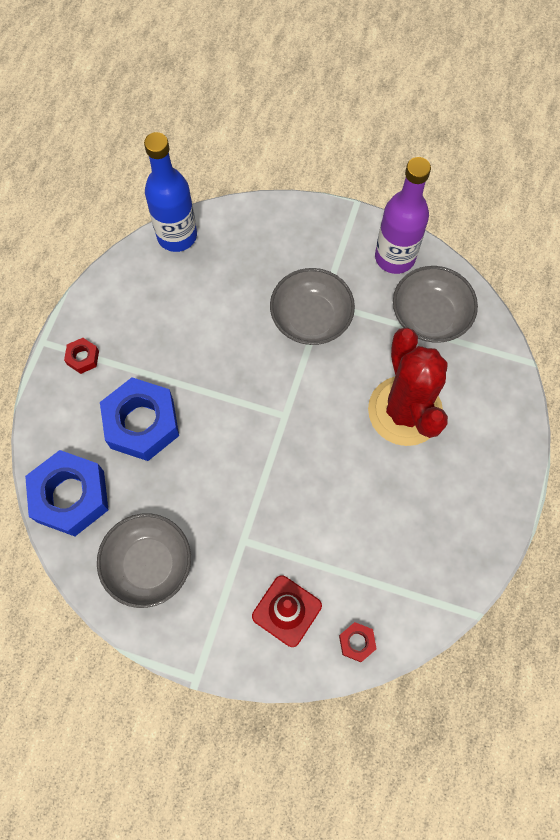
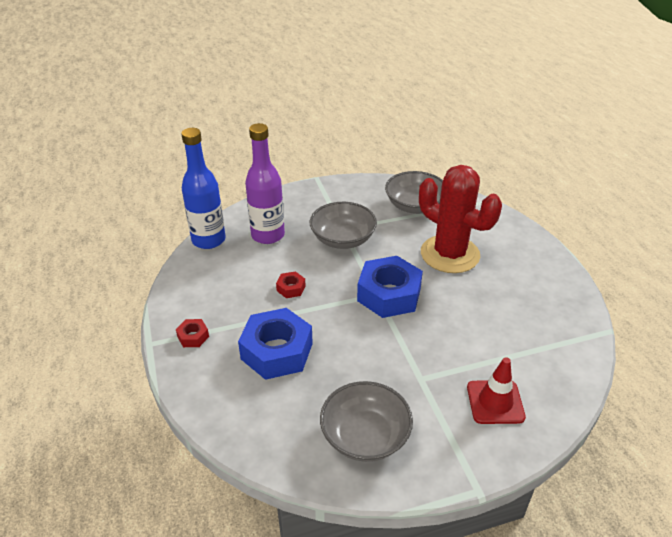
camera: 35 degrees left, 30 degrees down
blue nut [25,450,108,536] -> blue nut moved to [357,256,423,318]
red nut [339,622,377,662] -> red nut moved to [276,271,306,298]
purple bottle [375,157,431,274] -> purple bottle moved to [245,123,285,244]

